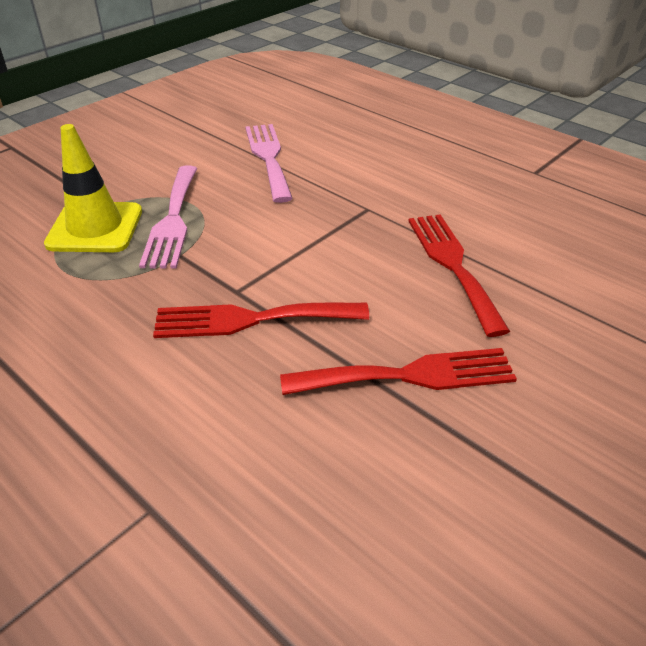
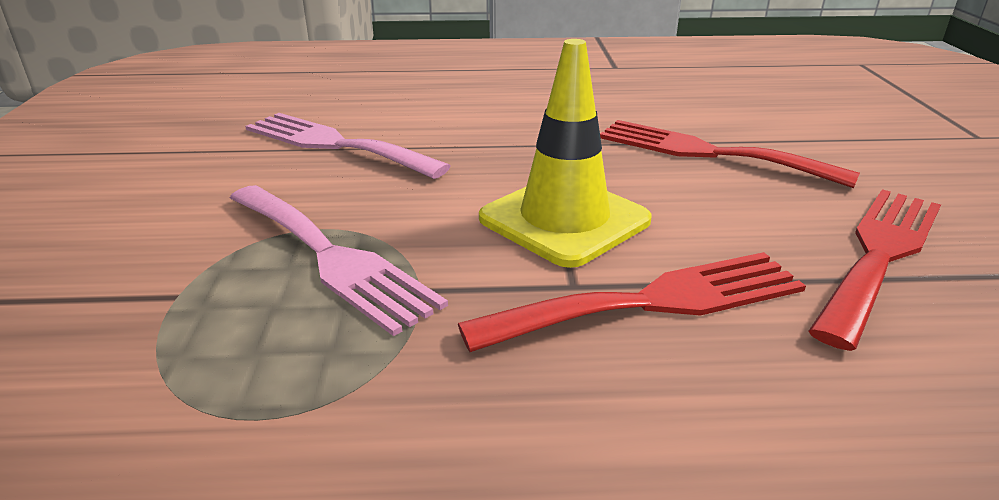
camera: 45 degrees left, 10 degrees down
yellow traffic cone [44,124,142,252] -> yellow traffic cone moved to [479,39,652,268]
red fork [153,303,369,338] -> red fork turned 150 degrees counterclockwise [458,252,806,352]

